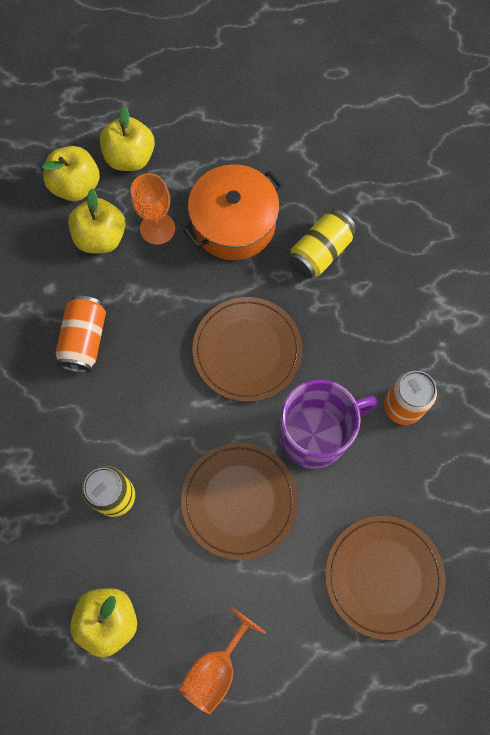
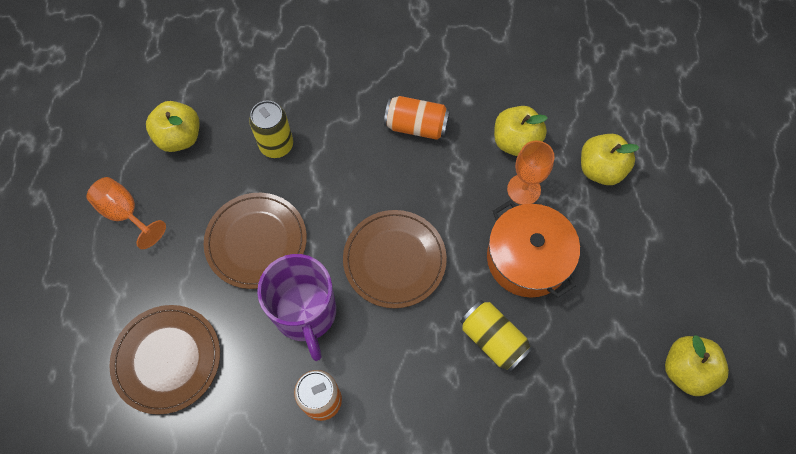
camera: 95 degrees right, 5 degrees down
yellow apple [42,146,100,201] -> yellow apple moved to [665,335,729,396]

